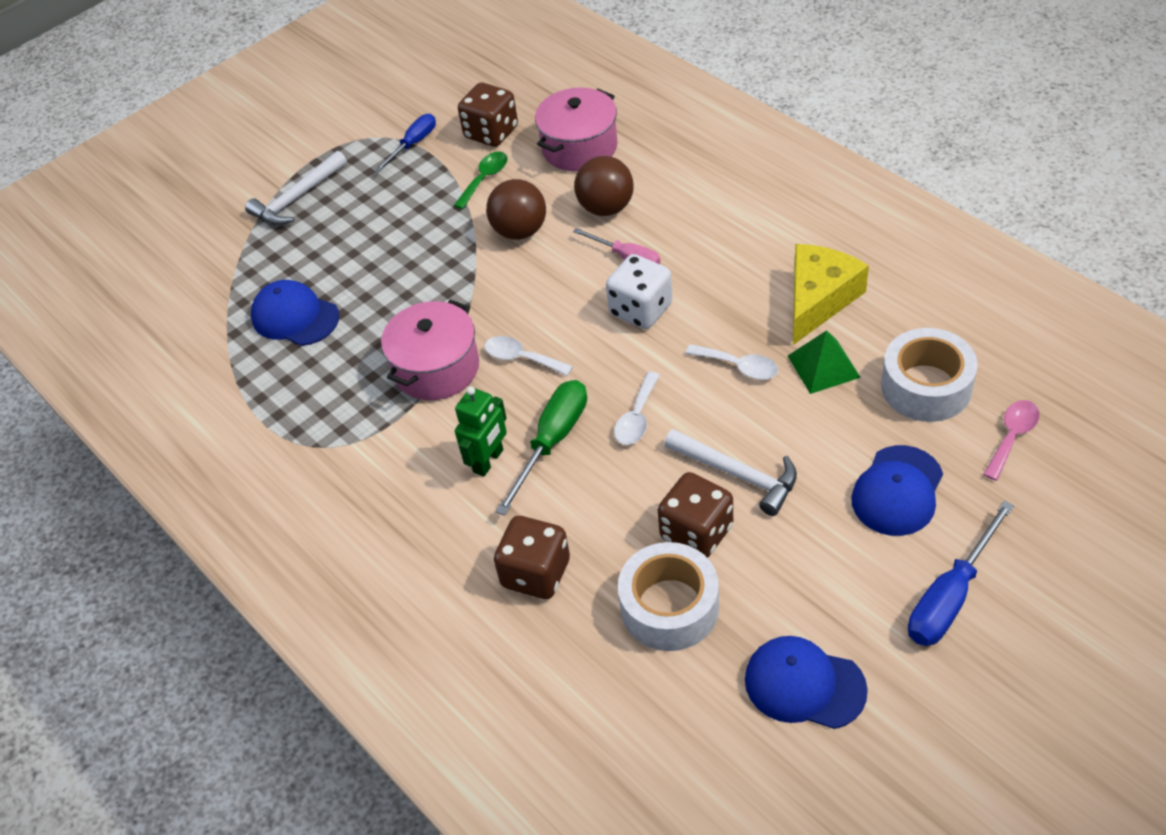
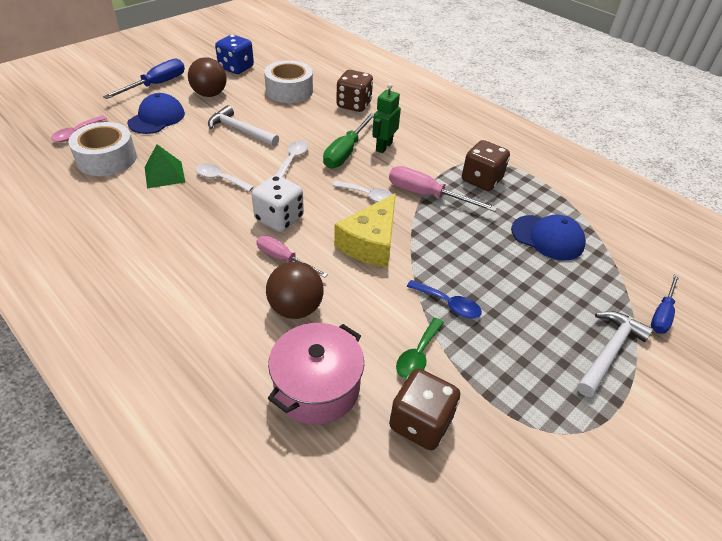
camera: 170 degrees right, 5 degrees down
blue screwdriver [375,114,436,172] -> blue screwdriver moved to [651,274,679,334]
pink pot [381,300,479,400] -> pink screwdriver [389,166,497,212]
brown ball [486,179,546,240] -> brown ball moved to [188,57,227,97]
brown dice [658,472,733,558] -> brown dice moved to [462,140,510,191]
blue cap [745,636,868,729] -> blue dice [215,35,254,74]
yellow cheese [793,244,869,345] -> yellow cheese moved to [334,193,396,268]
none -> blue spoon [407,280,482,319]

